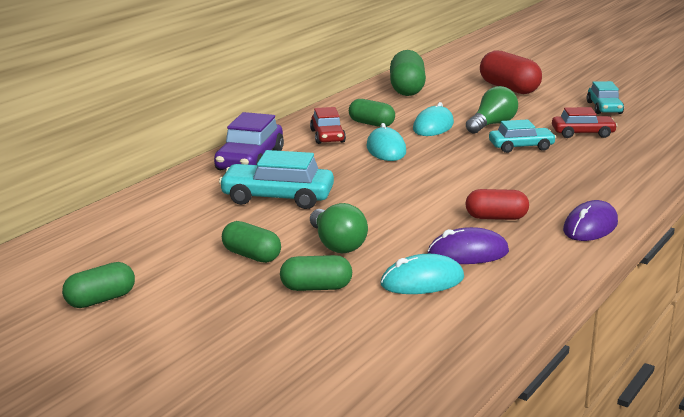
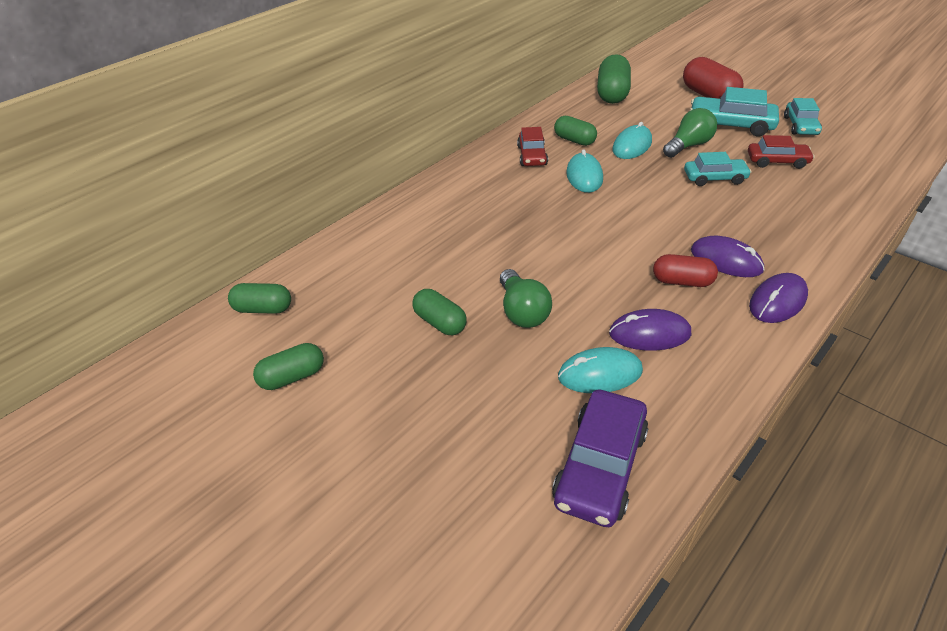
camera: 10 degrees right, 20 degrees up
purple car [214,112,284,170] -> purple car moved to [552,389,649,527]
turquoise car [219,150,334,209] -> turquoise car moved to [690,87,779,137]
green capsule [280,255,352,291] -> green capsule moved to [228,283,291,314]
none -> purple mouse [691,236,765,277]

